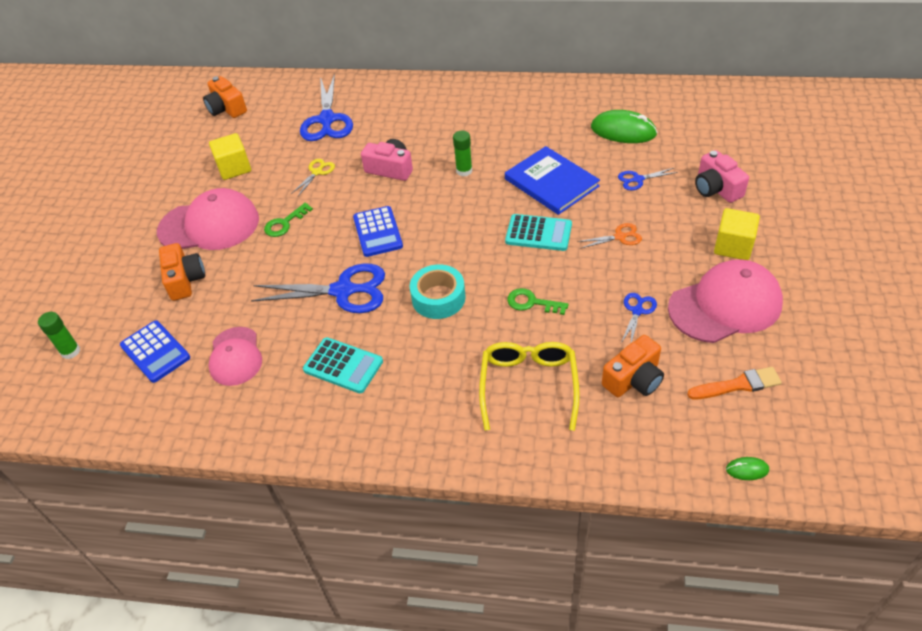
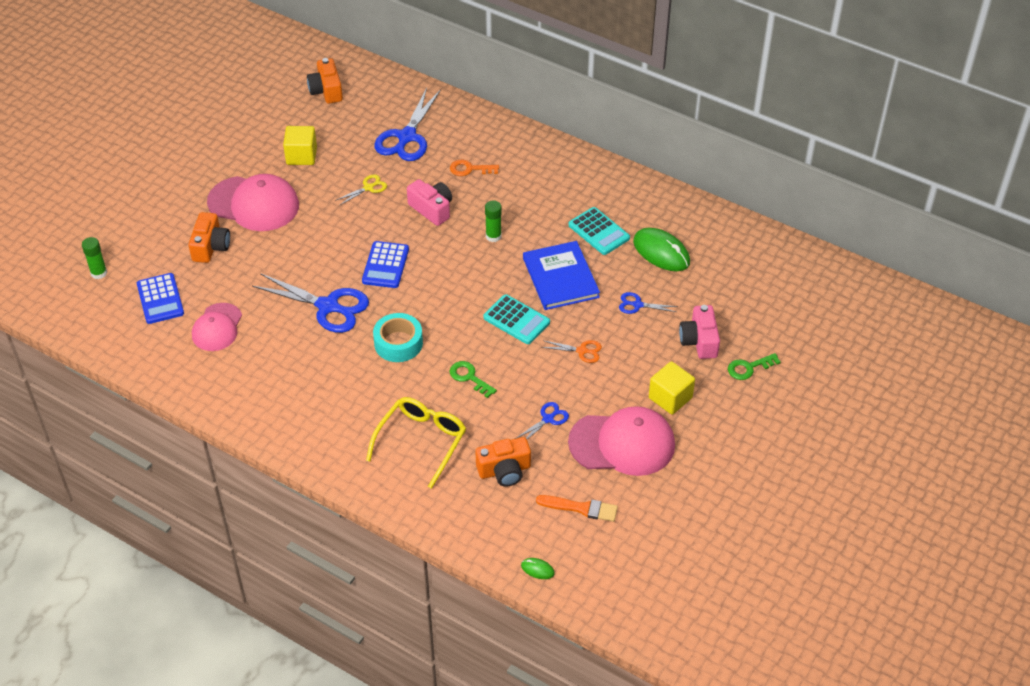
camera: 20 degrees right, 0 degrees up
green key [264,203,313,237] -> green key moved to [728,353,781,380]
turquoise calculator [303,337,383,393] -> turquoise calculator moved to [569,207,630,255]
none -> orange key [450,160,499,176]

